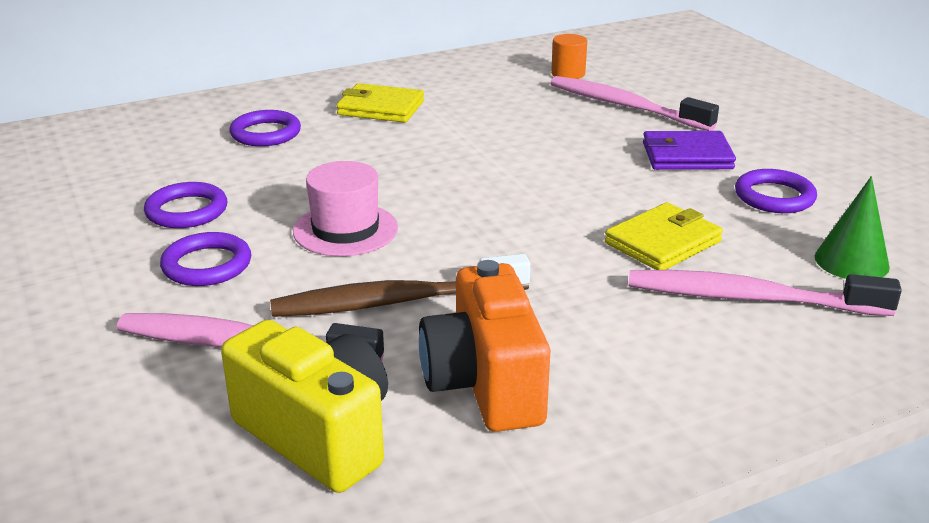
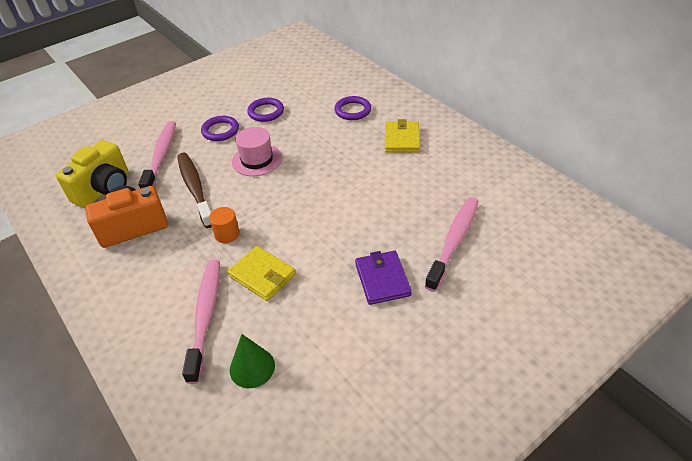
camera: 80 degrees right, 15 degrees up
orange cylinder [551,34,587,79] -> orange cylinder moved to [209,207,240,243]
purple ring [735,169,817,213] -> none

